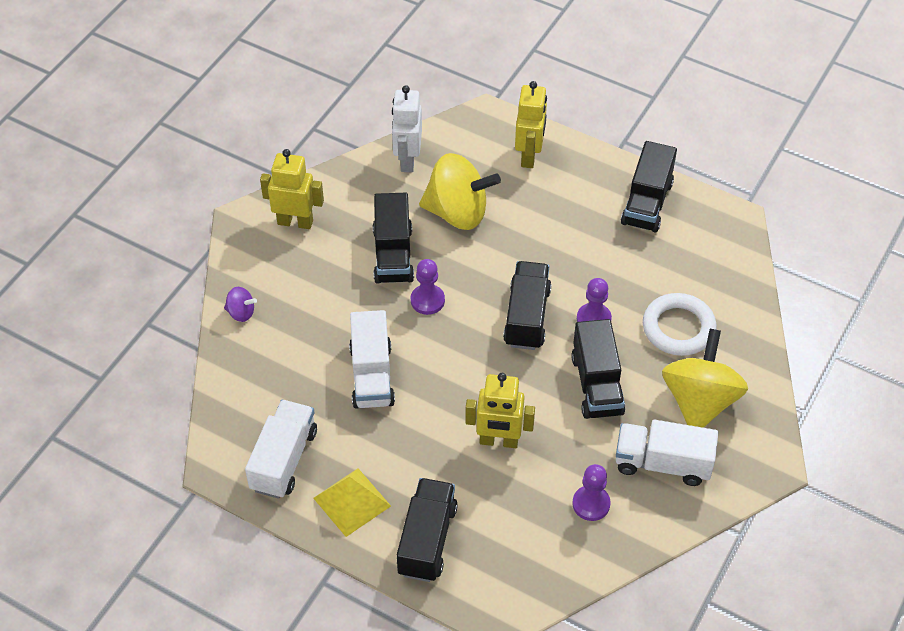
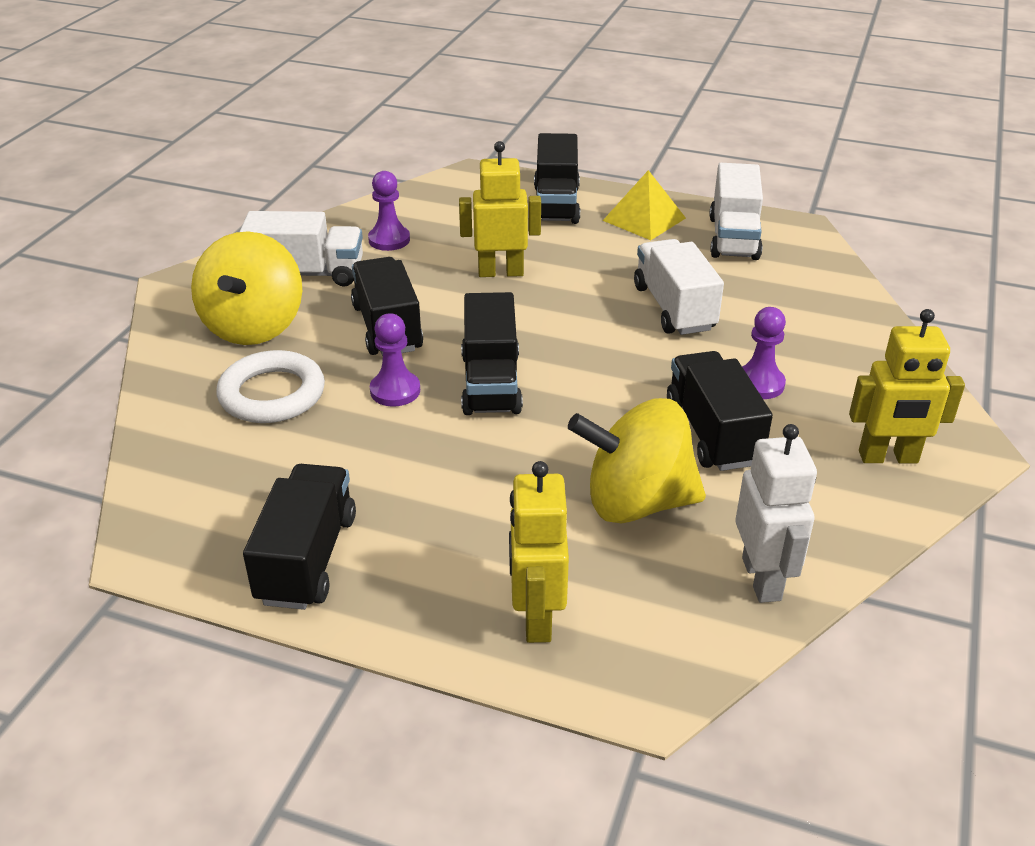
camera: 170 degrees right, 15 degrees down
purple spinning top [224,287,257,322] -> none
purple pawn [411,259,445,315] -> purple pawn moved to [742,307,786,399]

